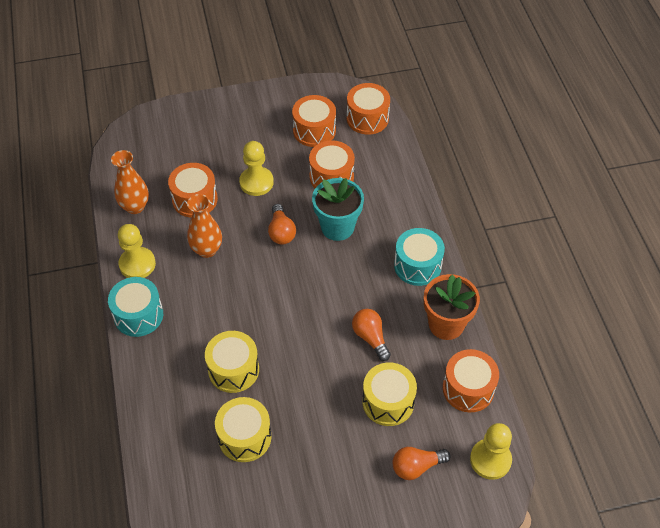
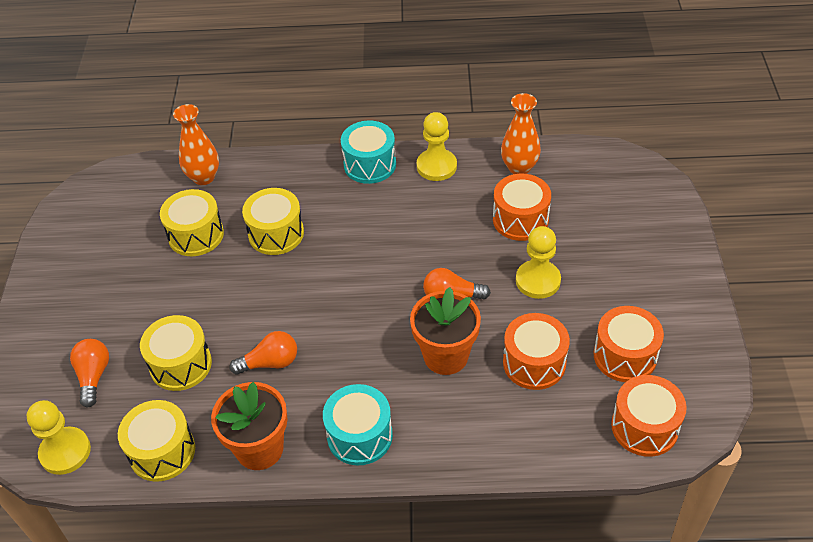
camera: 105 degrees right, 5 degrees down
orange vase [187,194,222,258] -> orange vase moved to [173,104,219,185]
turquoise flower pot [312,178,364,241] -> orange flower pot [410,287,481,375]
orange drum [443,349,499,412] -> yellow drum [118,400,195,482]

